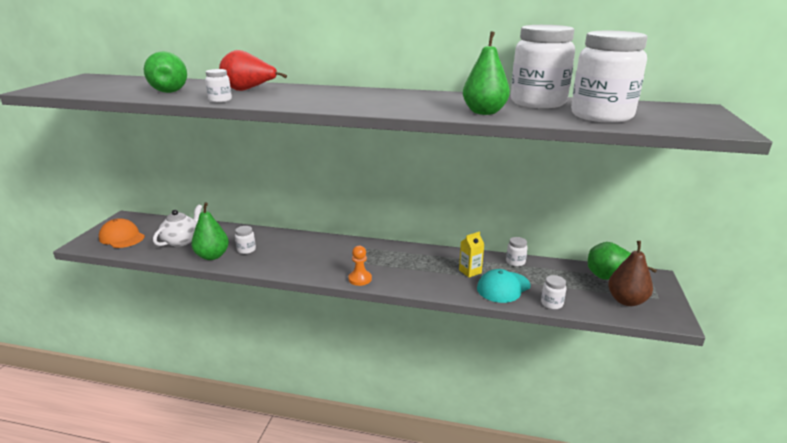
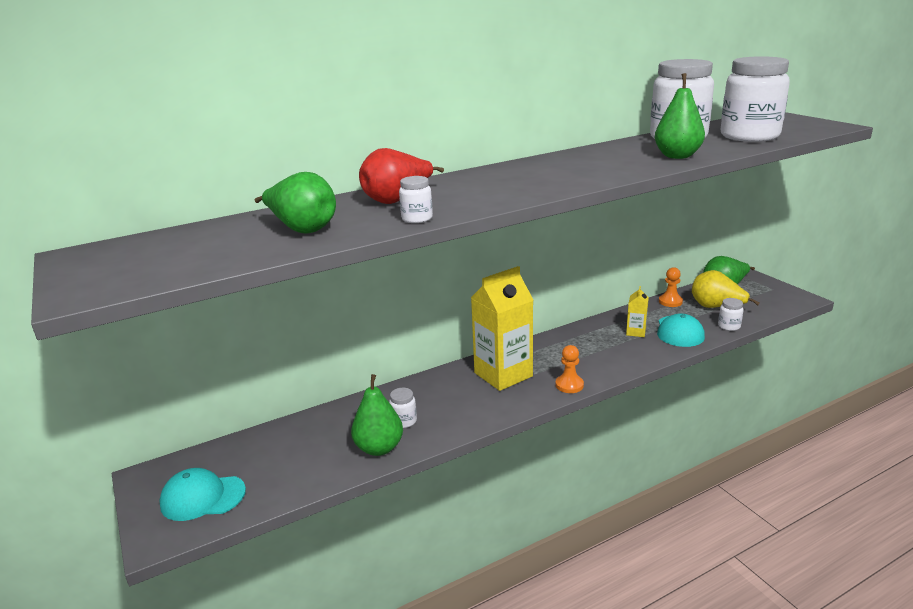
camera: 40 degrees left, 0 degrees up
orange cap [99,218,145,248] -> turquoise cap [159,468,246,521]
white teapot [153,204,202,247] -> none
white jar [506,237,528,266] -> none
brown pear [608,241,653,306] -> none
none -> yellow carton [471,266,533,391]
none -> orange pawn [659,267,683,307]
none -> yellow pear [692,270,760,308]

